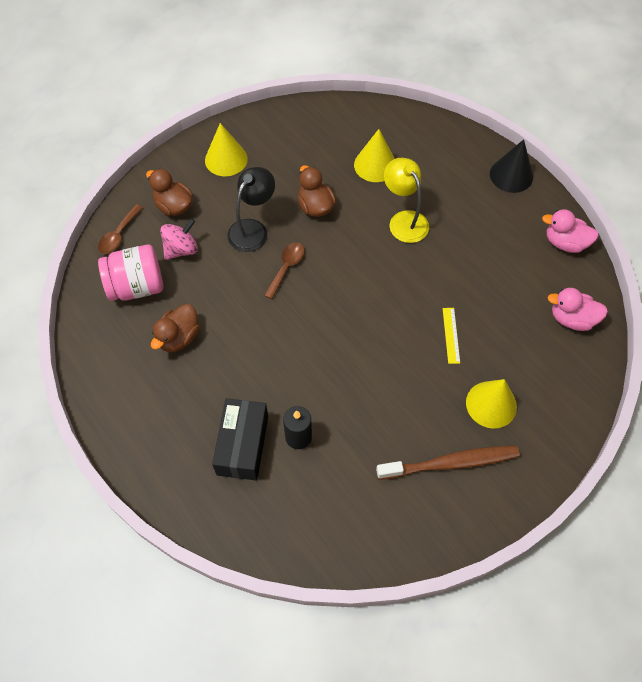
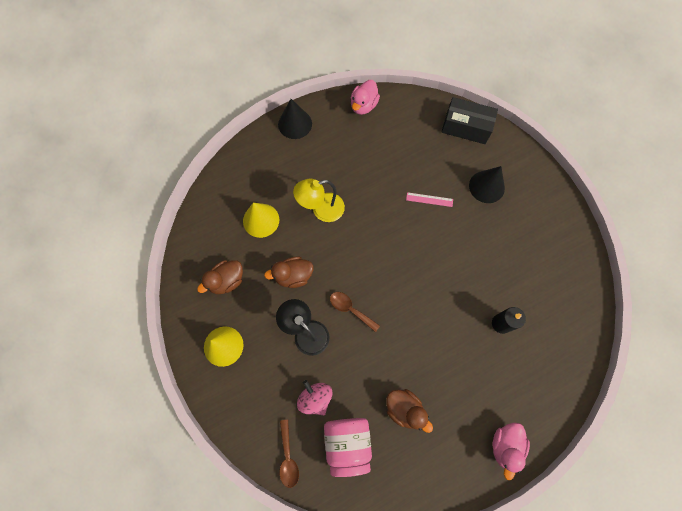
camera: 80 degrees left, 10 degrees up
brown spoon [98,204,143,254] -> brown spoon turned 45 degrees clockwise [280,420,299,488]
brown duck [146,169,193,216] -> brown duck moved to [197,260,243,294]
black box [212,398,268,481] -> black box moved to [441,97,498,144]
brown toothbrush [376,446,520,480] -> none
yellow ruler [443,308,460,364] -> pink ruler [406,192,453,207]
yellow cone [466,379,517,428] -> black cone [469,166,505,203]
pink duck [547,288,608,331] -> pink duck moved to [493,423,530,480]

